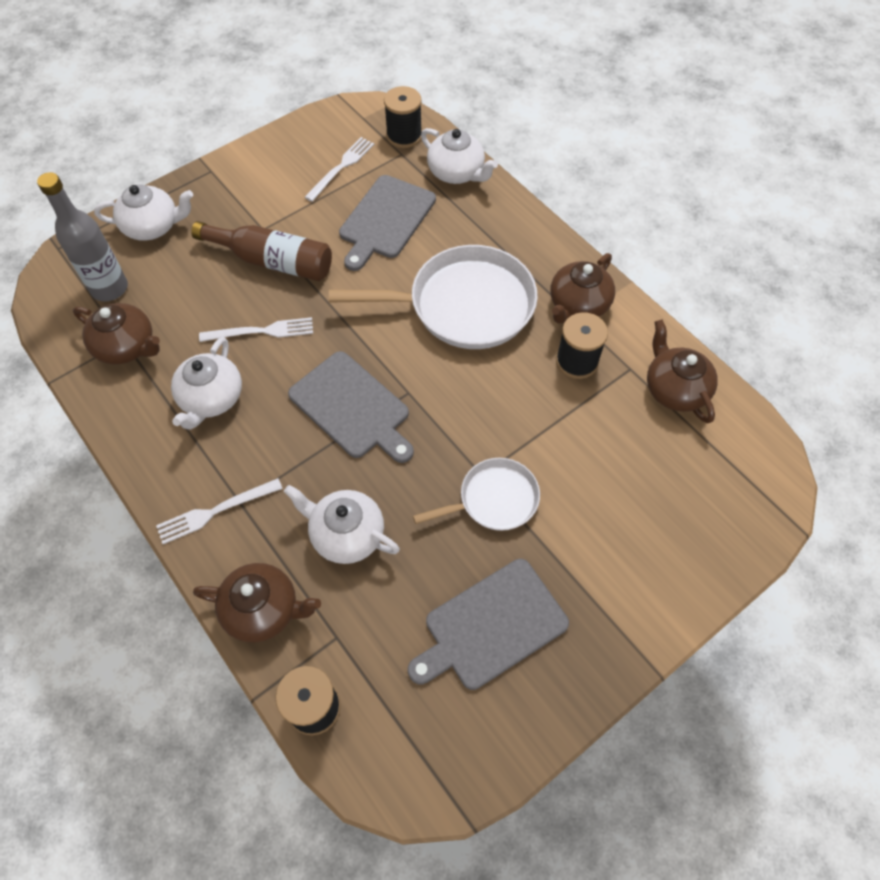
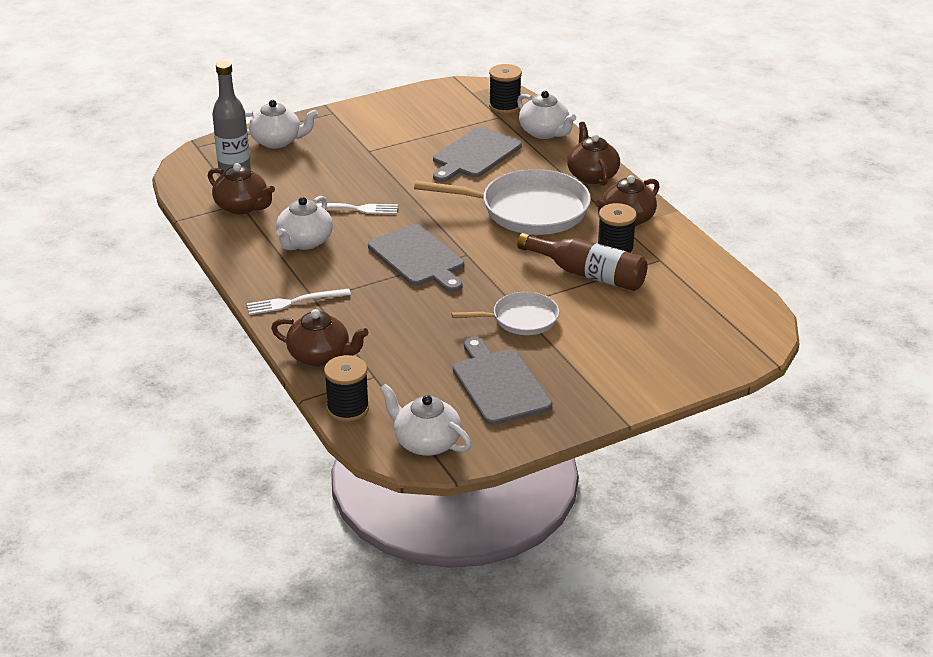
camera: 10 degrees right, 25 degrees down
brown bottle [191,221,332,281] -> brown bottle moved to [517,233,648,291]
white teapot [284,485,400,564] -> white teapot moved to [380,384,471,456]
white fork [305,137,374,202] -> none
grey cutting board [408,559,569,690] -> grey cutting board turned 90 degrees clockwise [453,337,552,425]
brown teapot [647,319,718,423] -> brown teapot moved to [567,122,620,186]

